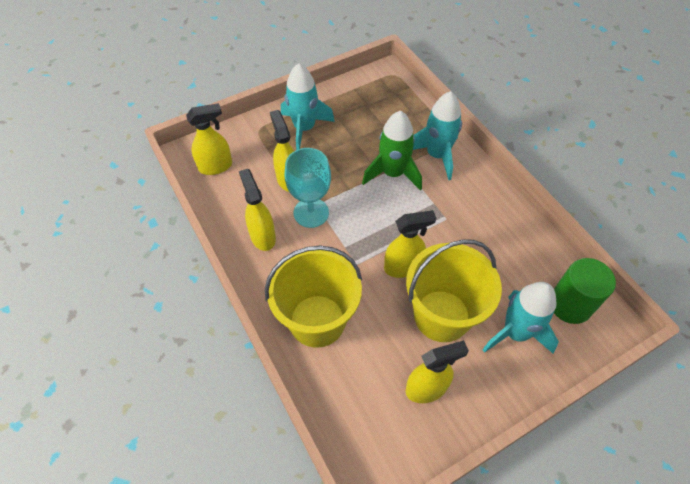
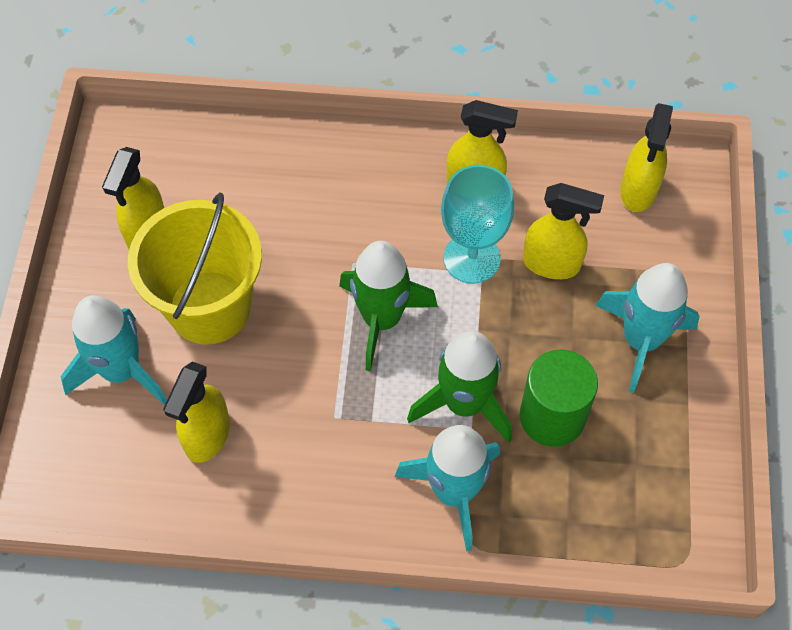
camera: 125 degrees right, 5 degrees up
yellow bucket [265,245,362,348] -> none
yellow spray bottle [384,210,436,278] -> yellow spray bottle moved to [163,362,230,463]
green cylinder [554,258,616,324] -> green cylinder moved to [520,349,598,447]
none -> green rocket [339,241,438,371]

